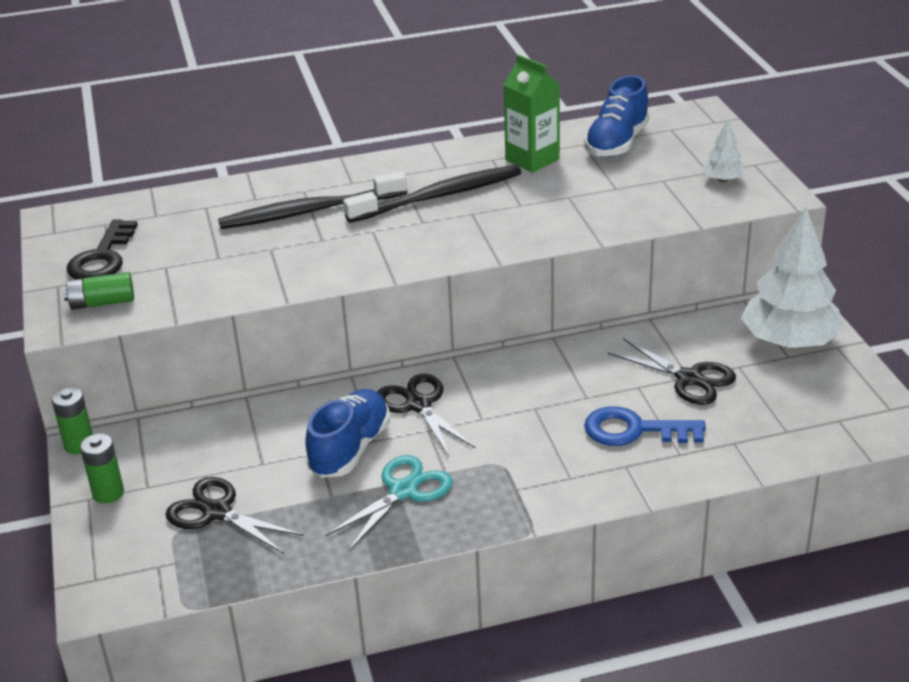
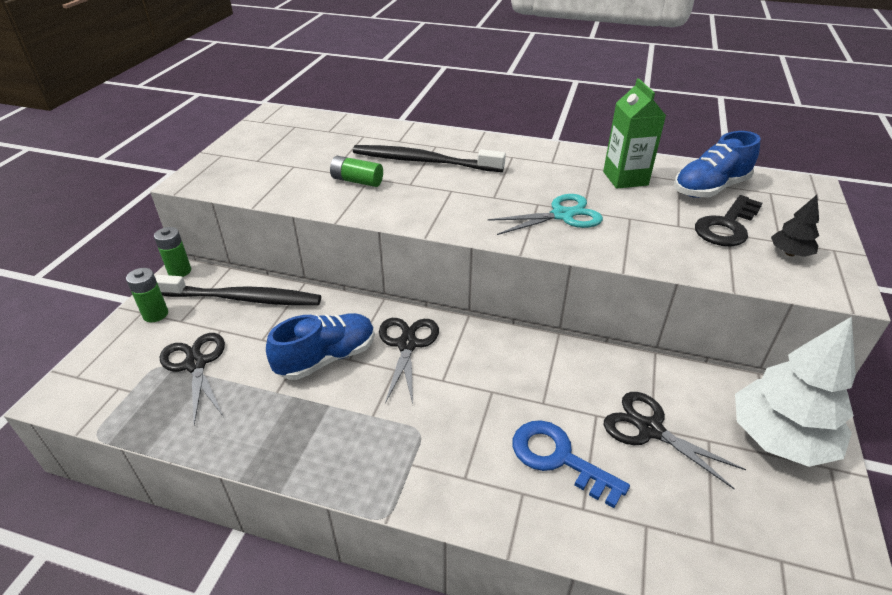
camera: 30 degrees right, 5 degrees up
green battery [63,272,134,310] -> green battery moved to [330,156,383,187]
black key [67,219,138,279] -> black key moved to [695,195,762,247]
turquoise scissors [325,455,452,551] -> turquoise scissors moved to [488,194,603,235]
black toothbrush [343,165,521,223] -> black toothbrush moved to [155,275,321,306]
black scissors [608,338,736,405] -> black scissors turned 150 degrees clockwise [604,392,746,490]
white tree [702,120,746,182] -> black tree [771,195,819,257]

